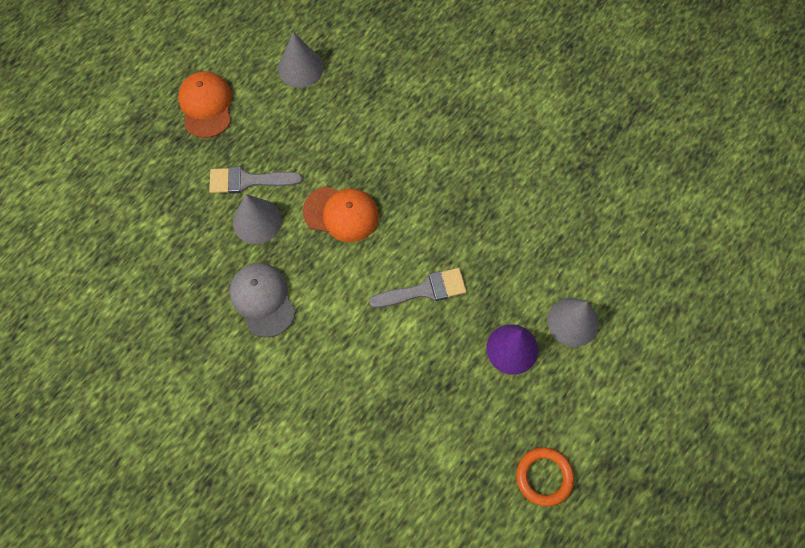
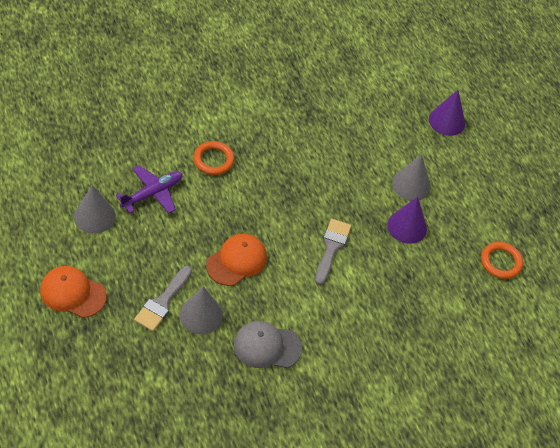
camera: 65 degrees left, 15 degrees down
none -> purple plane [116,165,182,214]
none -> orange ring [193,141,234,175]
none -> purple cone [429,90,465,136]

